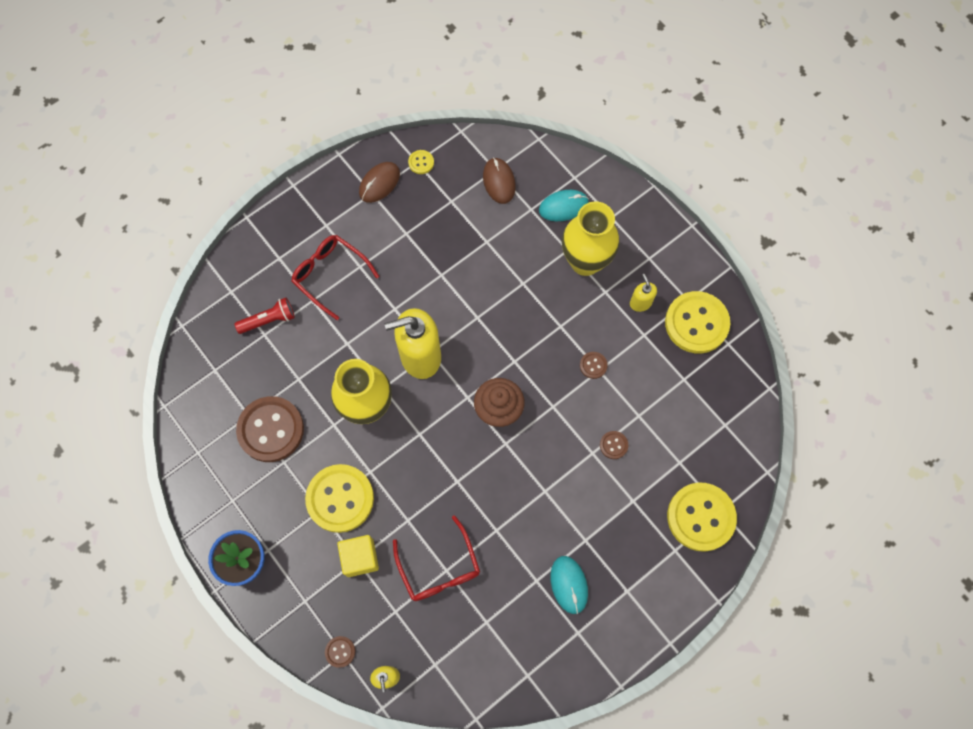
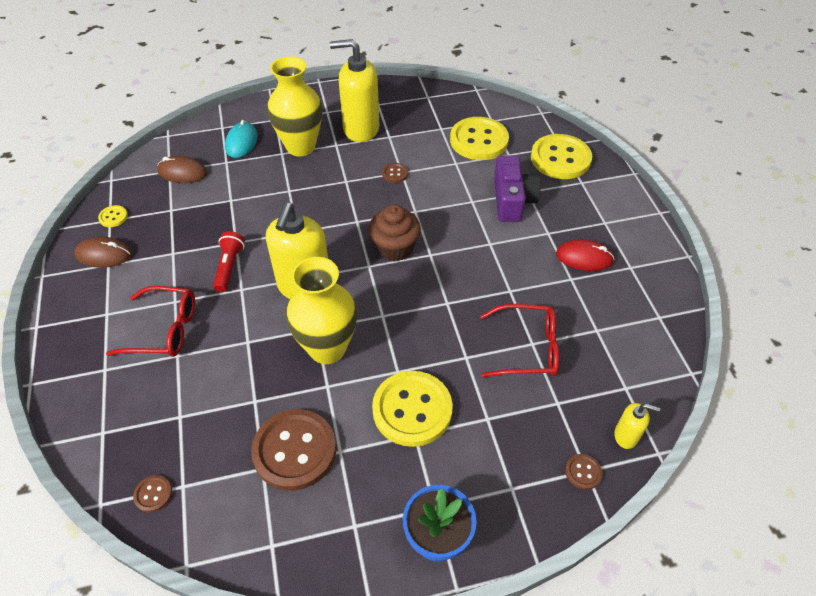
camera: 65 degrees left, 20 degrees down
red flashlight [235,297,295,334] -> red flashlight moved to [213,231,245,292]
red glasses [291,235,379,320] -> red glasses turned 150 degrees counterclockwise [106,286,195,357]
yellow cube [337,535,379,577] -> none
brown mouse [359,162,400,203] -> brown mouse turned 60 degrees counterclockwise [74,237,132,268]
turquoise mouse [550,556,588,614] -> red mouse [556,239,614,271]
brown button [600,431,628,459] -> brown button moved to [133,475,172,512]
yellow soap dispenser [630,274,657,312] -> yellow soap dispenser [330,39,379,142], size x2.14
yellow button [665,291,730,353] -> yellow button moved to [450,117,509,160]
none -> purple camera [494,155,541,222]

